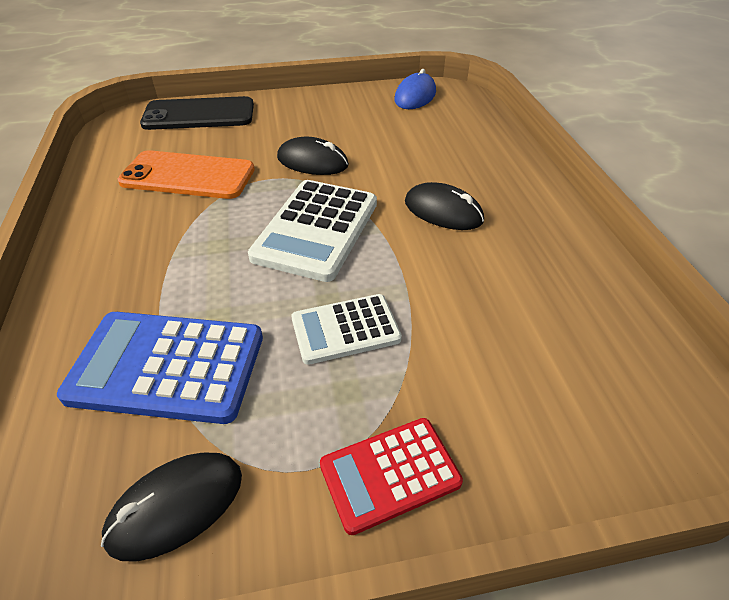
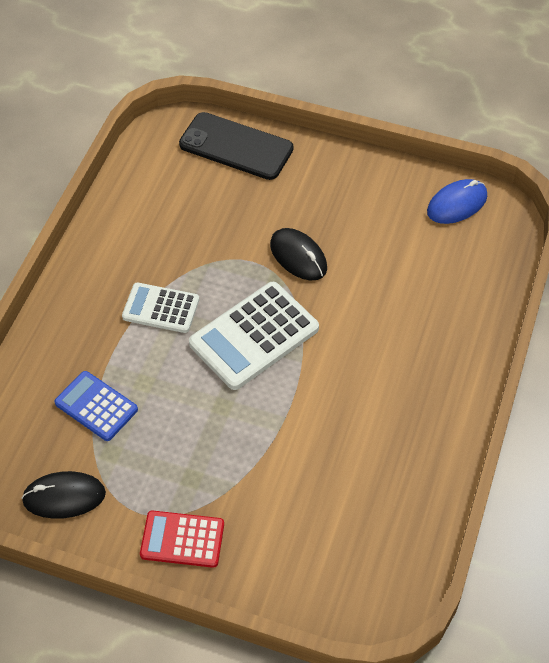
camera: 30 degrees right, 10 degrees up
blue calculator [57,312,263,424] -> blue calculator [54,371,138,441], size x0.62
orange phone [118,150,255,199] -> none
white calculator [291,294,402,365] -> white calculator moved to [122,283,199,333]
black mouse [405,182,484,230] -> none

